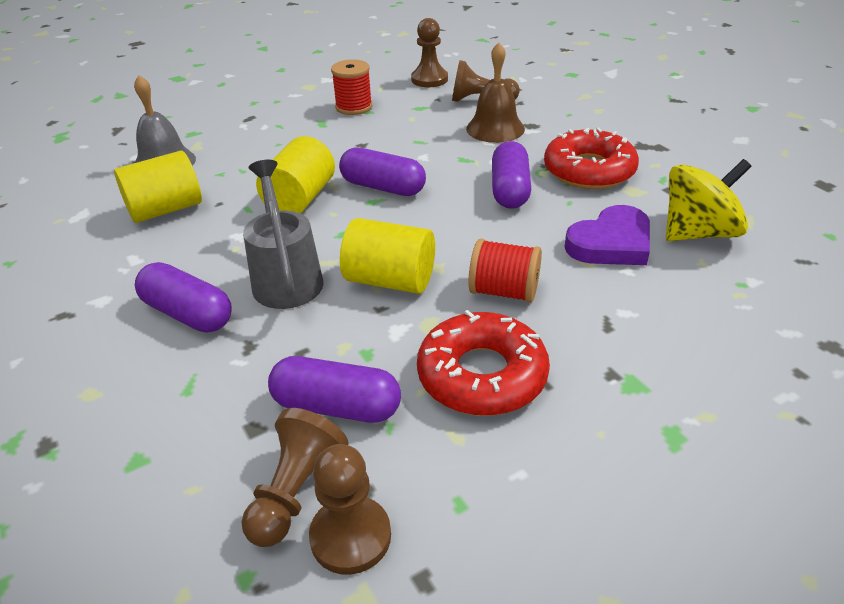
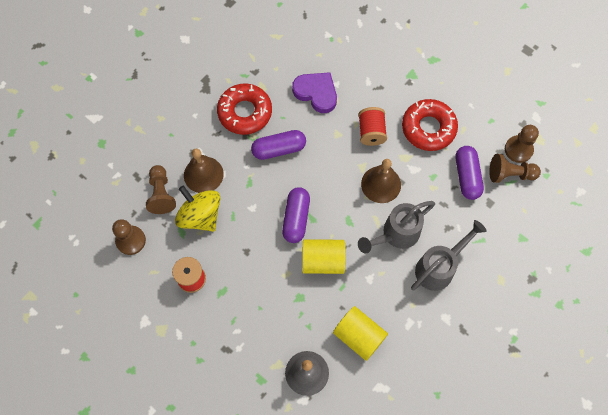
camera: 110 degrees left, 30 degrees up
purple capsule [135,262,232,333] -> grey watering can [411,220,487,291]
yellow cylinder [340,218,435,294] -> brown bell [361,159,401,203]
yellow spinning top [666,159,751,241] -> yellow spinning top moved to [175,186,221,232]

